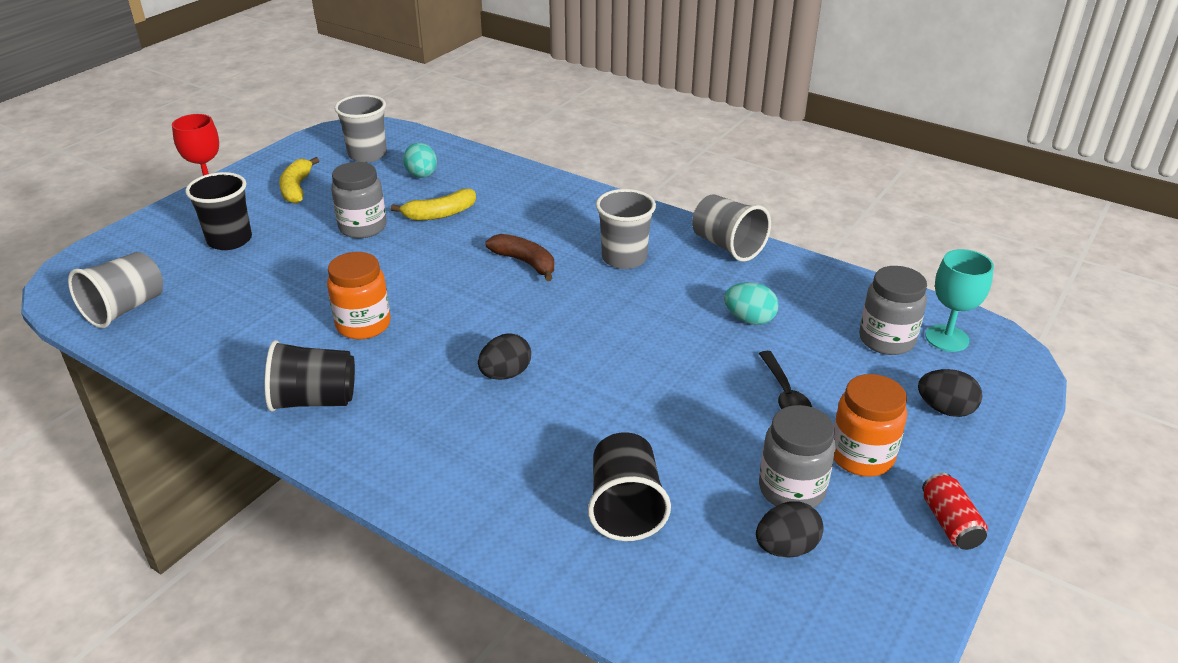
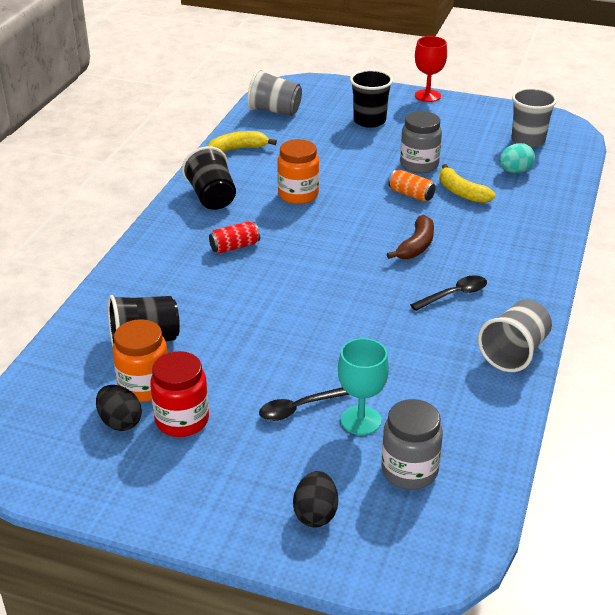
camera: 75 degrees right, 0 degrees up
yellow banana [279,157,319,204] -> yellow banana moved to [207,131,277,152]
black egg [478,333,531,380] -> none
grey cup [596,189,656,269] -> black spoon [410,275,487,311]
turquoise egg [724,282,779,325] -> none
grey jar [759,405,836,508] -> red jar [150,351,209,437]
orange jar [834,374,907,477] -> orange jar moved to [113,319,167,402]
red can [922,473,988,550] -> red can moved to [209,222,260,254]
turquoise goblet [925,249,994,352] -> turquoise goblet moved to [338,338,389,435]
none -> orange can [388,170,435,202]

